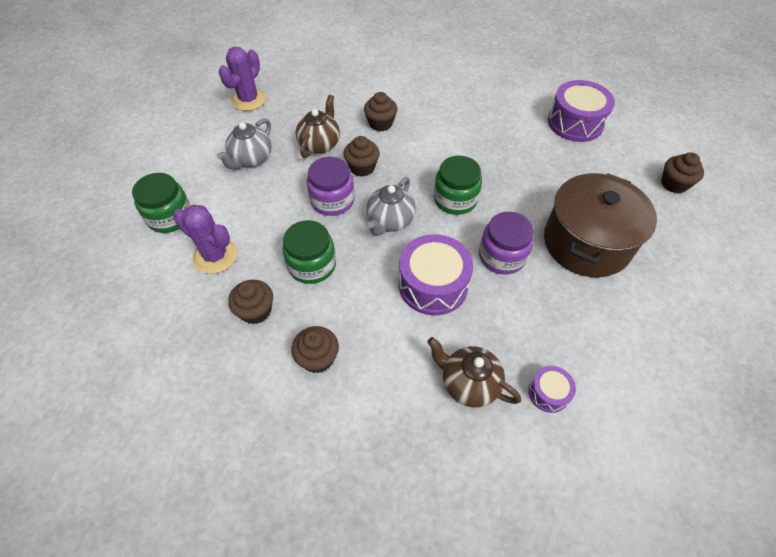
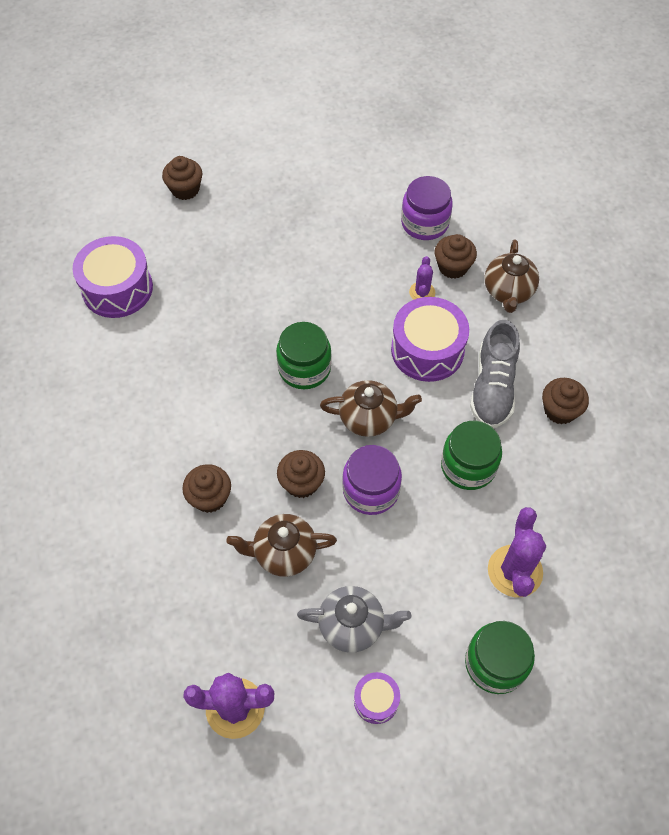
camera: 115 degrees left, 5 degrees up
brown cupcake [228,280,273,324] -> brown cupcake moved to [435,234,477,279]
grey teapot [366,177,416,236] -> brown teapot [320,380,422,437]
purple jar [479,212,534,274] -> purple jar moved to [401,176,453,240]
purple drum [528,366,576,413] -> purple drum moved to [354,672,400,724]
brown pot [544,173,657,278] -> none
none -> purple cactus [409,256,435,300]
none -> grey shoe [470,320,520,428]

